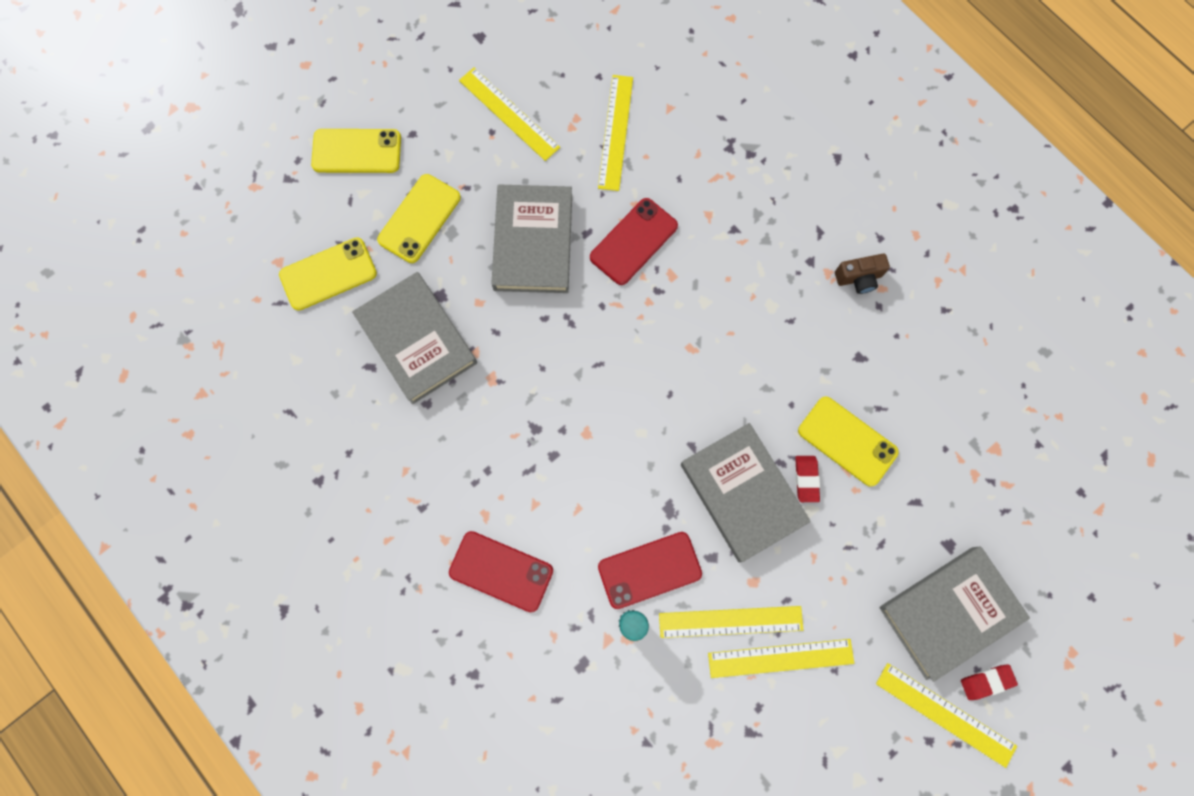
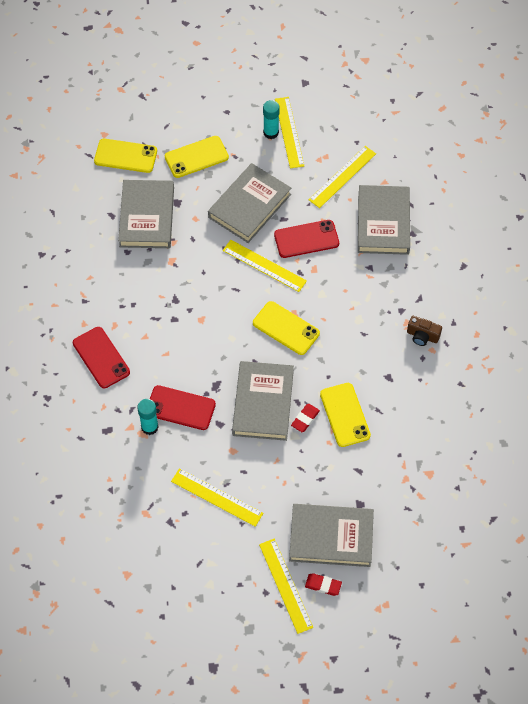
camera: 35 degrees right, 15 degrees down
yellow phone [311,129,401,173] -> yellow phone moved to [253,301,320,355]
yellow ruler [659,606,804,638] -> yellow ruler moved to [223,240,307,292]
none -> turquoise glue stick [263,100,280,139]
none -> grey book [358,185,410,255]

